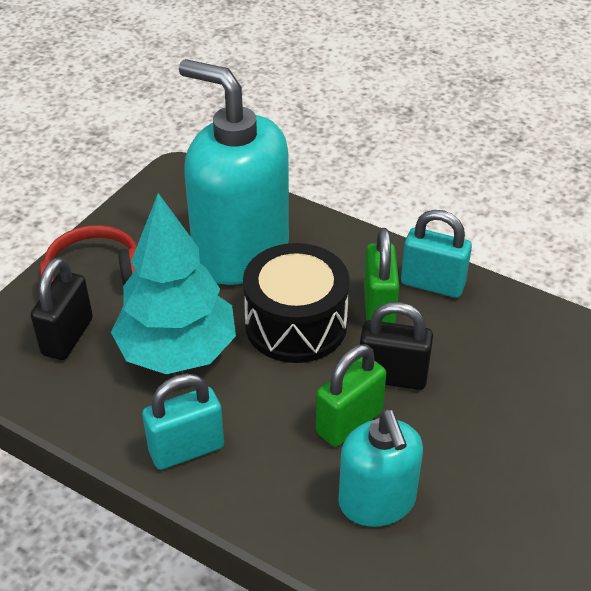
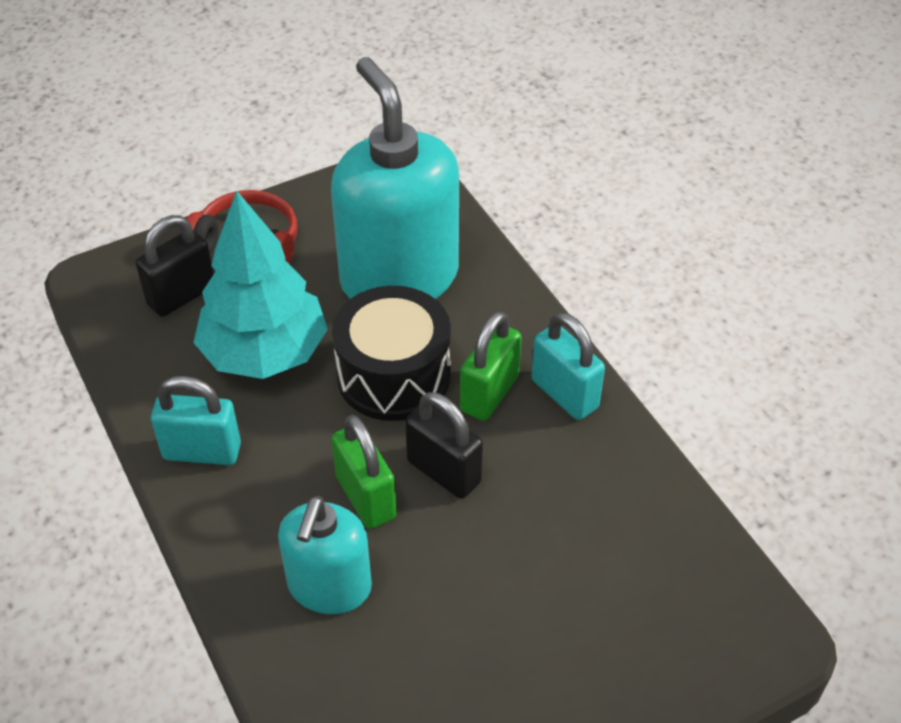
camera: 30 degrees right, 5 degrees up
green padlock [316,344,386,447] -> green padlock turned 75 degrees clockwise [331,415,397,529]

